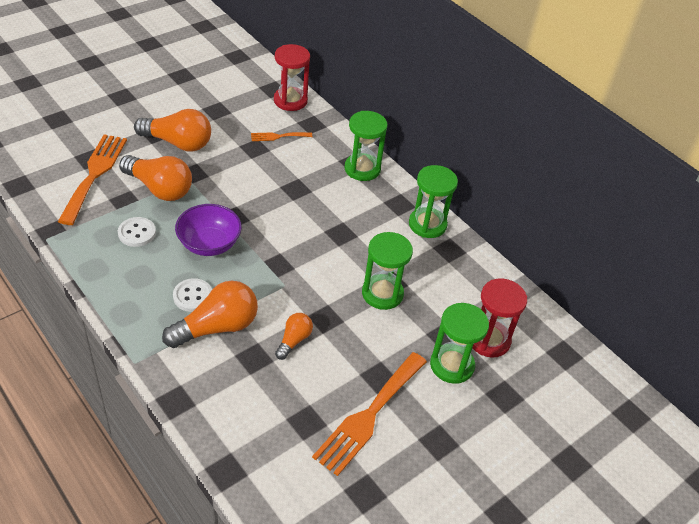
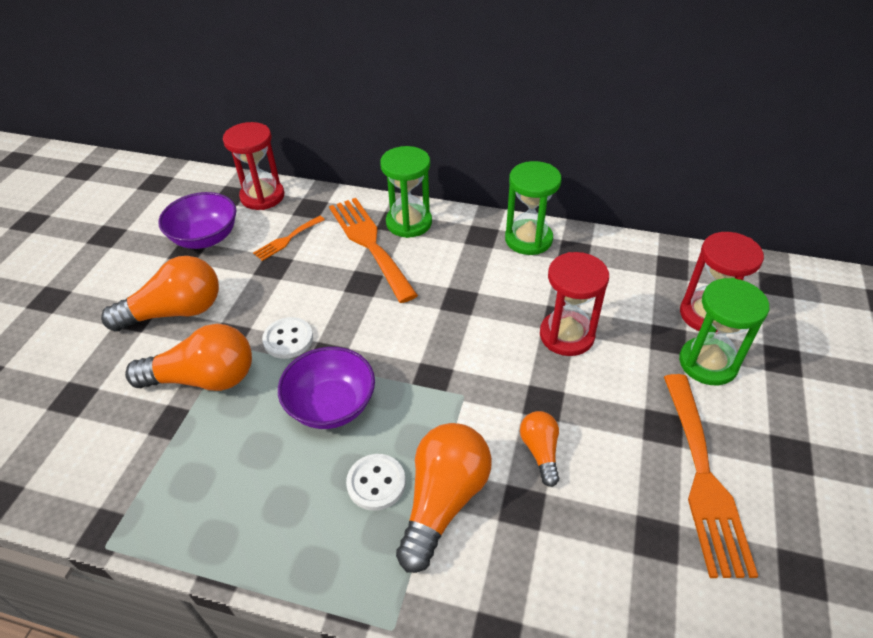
camera: 30 degrees left, 0 degrees up
orange fork [58,134,127,225] -> orange fork moved to [329,198,418,303]
white button [118,217,156,247] -> white button moved to [262,317,313,359]
green hourglass [362,232,413,310] -> red hourglass [540,252,609,356]
none -> purple bowl [158,192,236,249]

